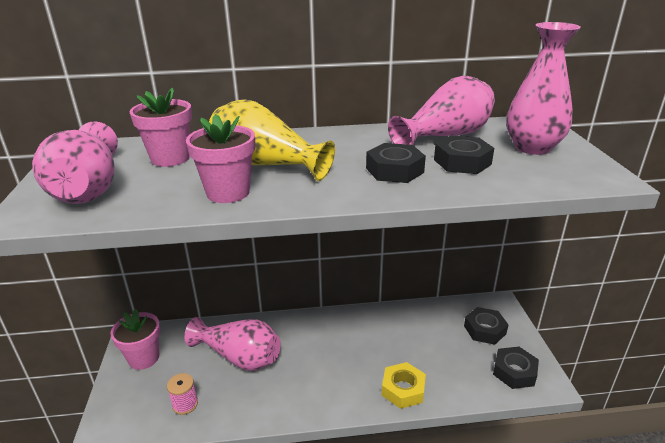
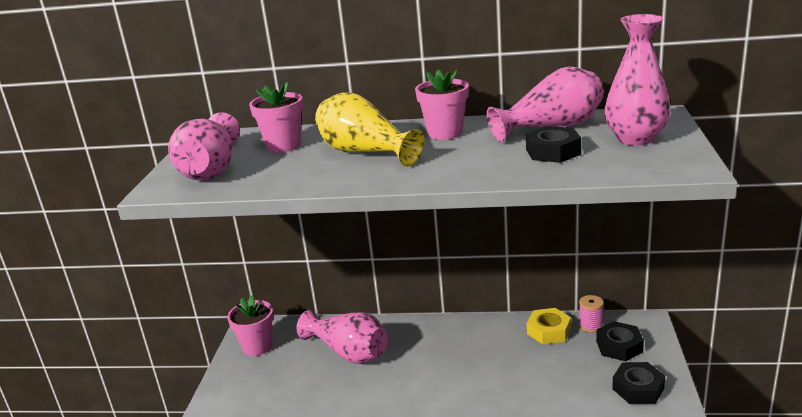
camera: 15 degrees right, 5 degrees down
pink spool [167,373,198,415] -> pink spool moved to [579,295,604,333]
pink flower pot [186,114,255,203] -> pink flower pot moved to [415,69,469,140]
black nut [366,143,426,183] -> none
yellow nut [381,362,426,409] -> yellow nut moved to [527,308,571,344]

